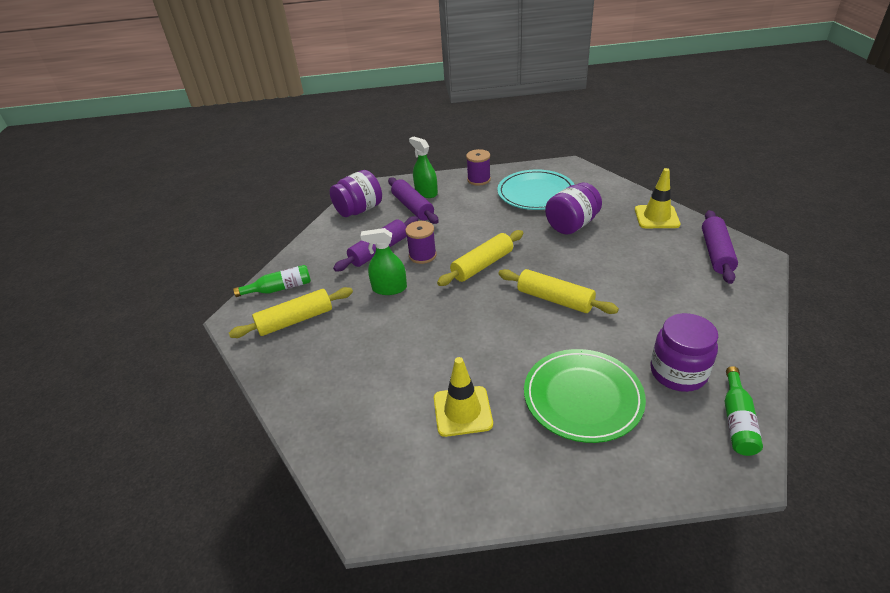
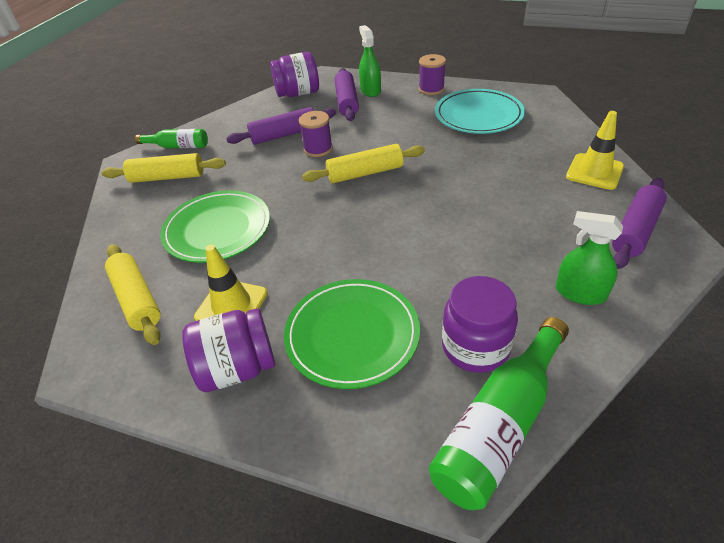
camera: 25 degrees right, 5 degrees up
green spray bottle [360,228,407,295] -> green spray bottle moved to [556,211,623,305]
yellow rolling pin [498,269,619,314] -> yellow rolling pin moved to [105,244,161,345]
purple jar [545,183,602,234] -> purple jar moved to [182,308,275,392]
green bottle [725,366,763,456] -> green bottle [429,317,569,510], size x1.74
none -> green plate [160,190,270,263]

